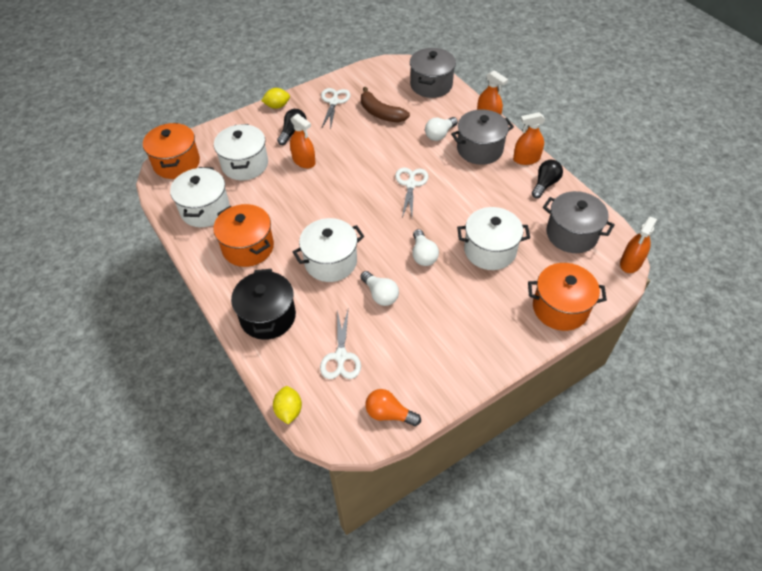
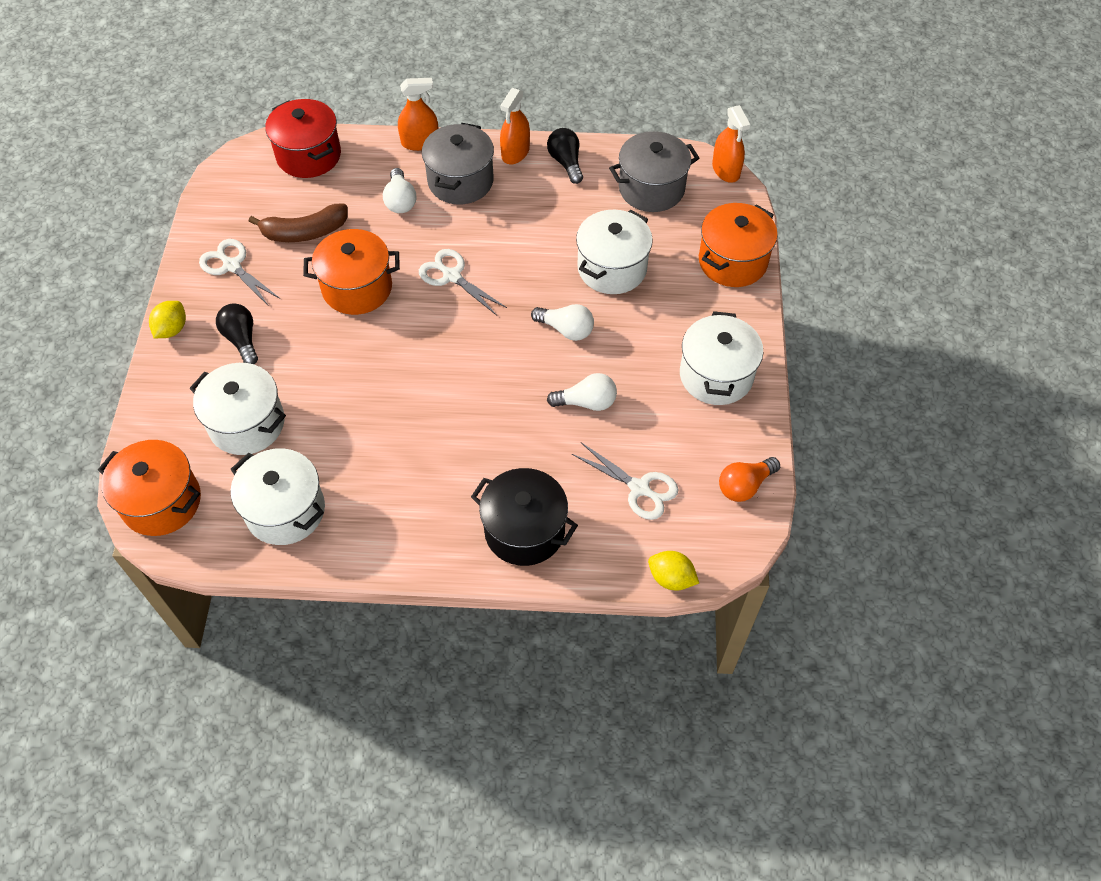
camera: 55 degrees left, 5 degrees up
orange pot [213,204,274,267] -> orange pot moved to [303,229,400,315]
orange spray bottle [290,114,315,168] -> none
white pot [293,218,364,282] -> white pot moved to [680,311,763,405]
grey pot [410,48,456,98] -> red pot [265,99,341,178]

